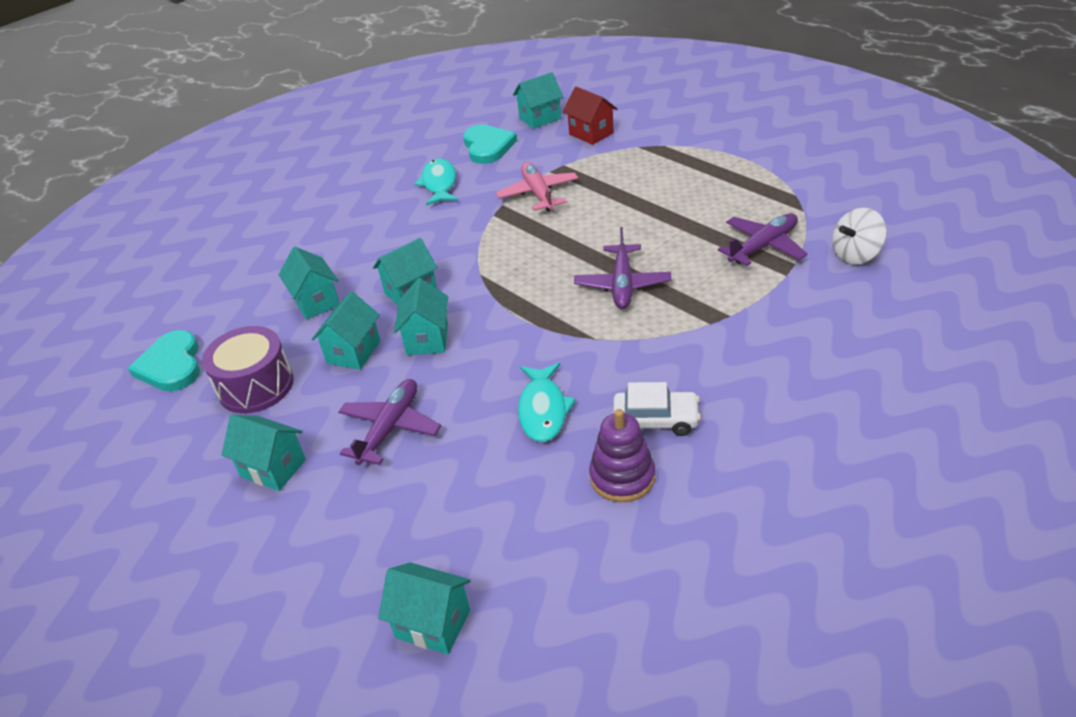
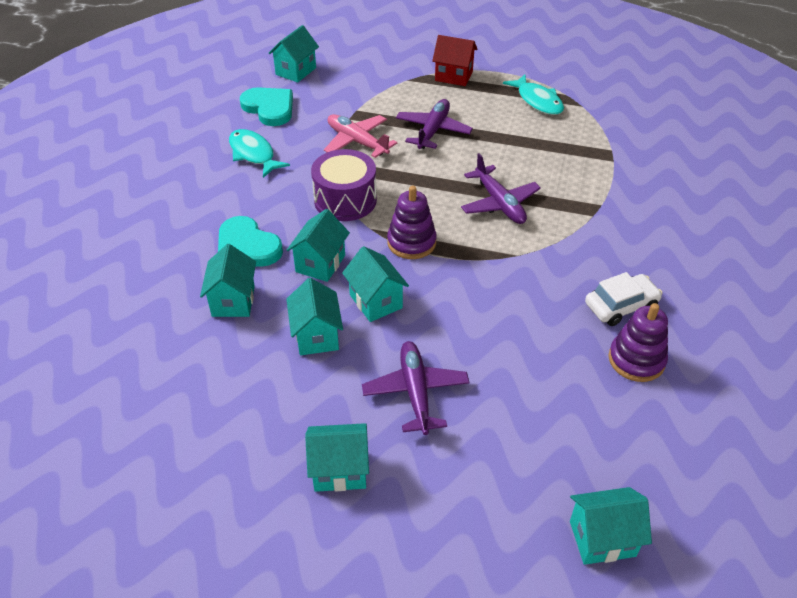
camera: 35 degrees left, 5 degrees up
turquoise heart [128,330,200,392] -> turquoise heart moved to [218,216,283,267]
purple drum [202,326,294,413] -> purple drum moved to [311,149,377,221]
turquoise house [279,247,339,319] -> turquoise house turned 60 degrees clockwise [200,244,256,317]
turquoise fish [518,363,576,442] -> turquoise fish moved to [503,74,564,115]
red house [563,87,617,145] -> red house moved to [432,35,477,86]
purple plane [718,213,808,266] -> purple plane moved to [396,99,473,149]
white spinning top [832,208,887,264] -> none
none -> purple stacking toy [387,186,437,259]

